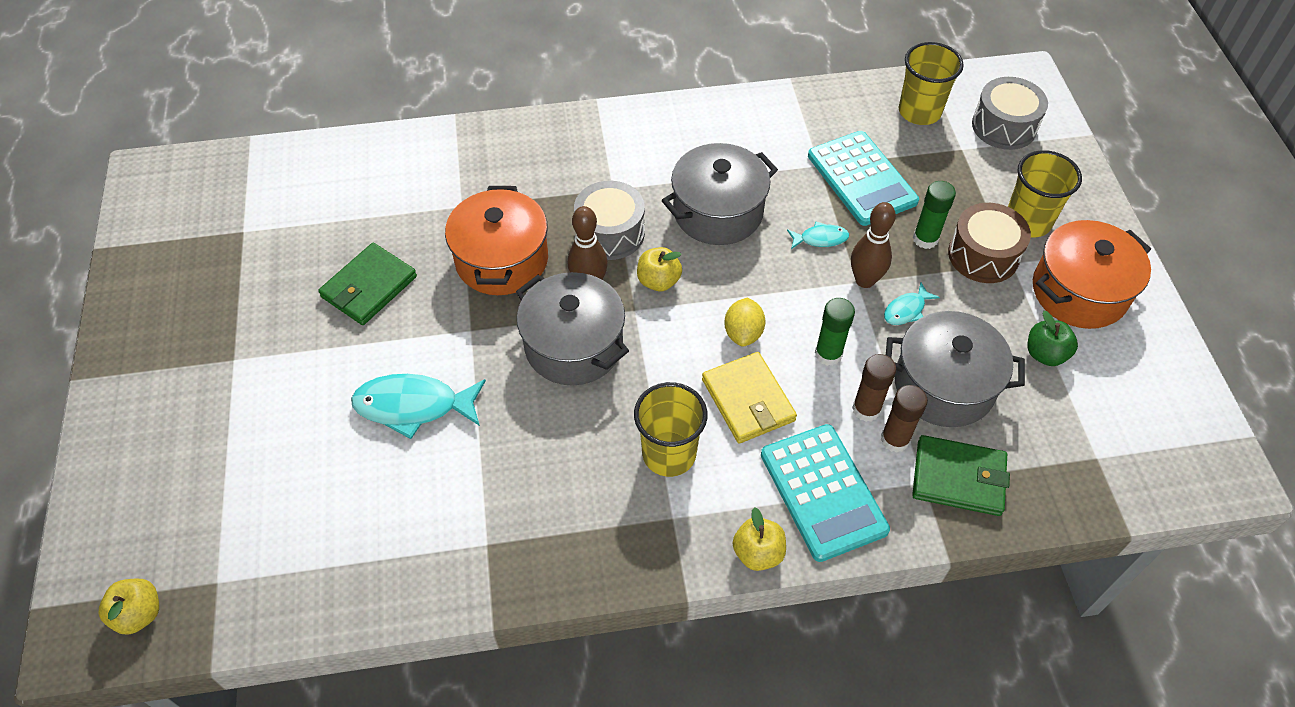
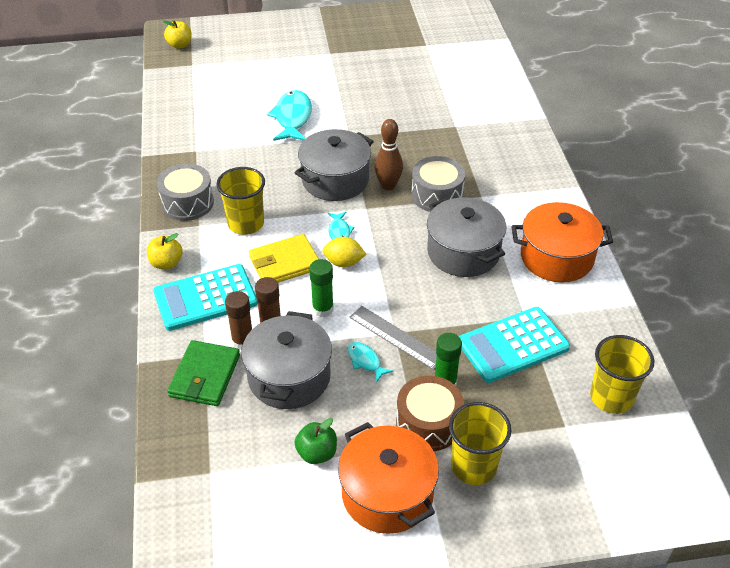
camera: 90 degrees right, 10 degrees down
green wallet [318,243,417,325] -> none
orange pot [445,186,548,295] -> orange pot moved to [511,202,613,283]
yellow apple [637,247,682,291] -> none
turquoise fish [787,222,849,249] -> turquoise fish moved to [328,212,354,240]
brown bowling pin [851,202,896,288] -> grey ruler [349,306,437,370]
grey drum [972,77,1048,150] -> grey drum moved to [157,164,214,221]

